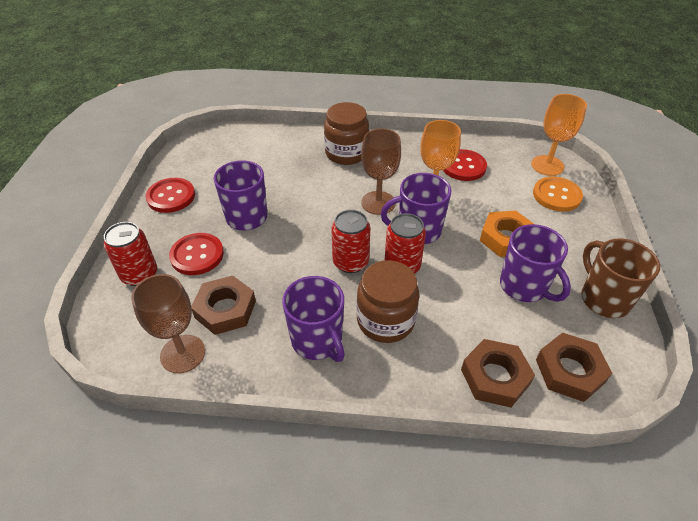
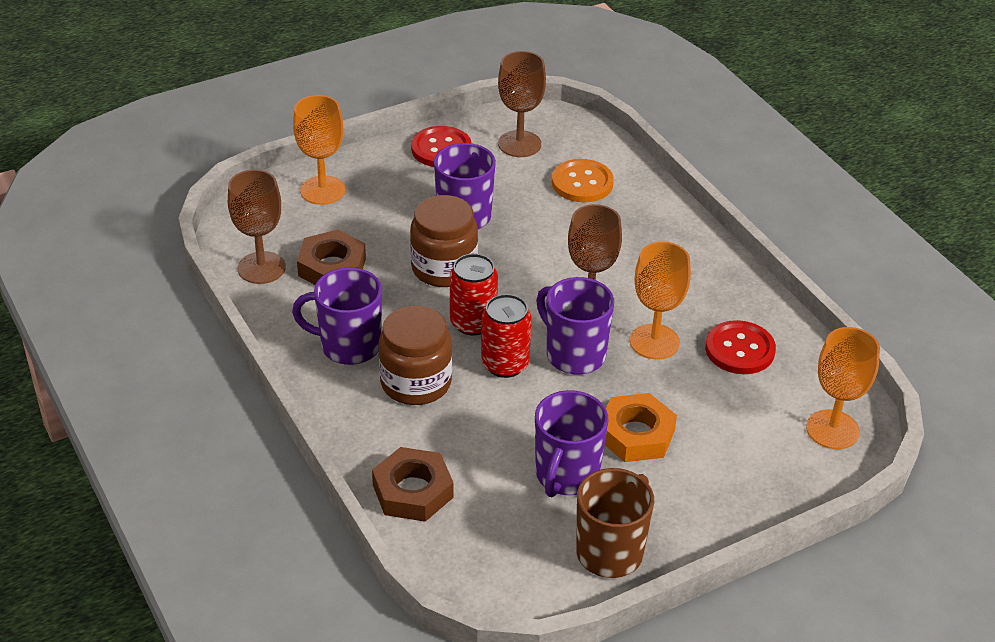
camera: 55 degrees right, 5 degrees down
red can [104,222,157,286] -> orange goblet [293,95,345,205]
red button [169,233,224,275] -> none
purple mug [282,276,345,362] -> purple mug turned 75 degrees clockwise [292,267,382,365]
brown jar [324,102,369,165] -> brown jar moved to [410,195,478,287]
orange button [533,177,583,212] -> orange button moved to [552,159,614,203]
brown nut [536,333,612,402] -> none
none -> brown goblet [498,51,546,157]

